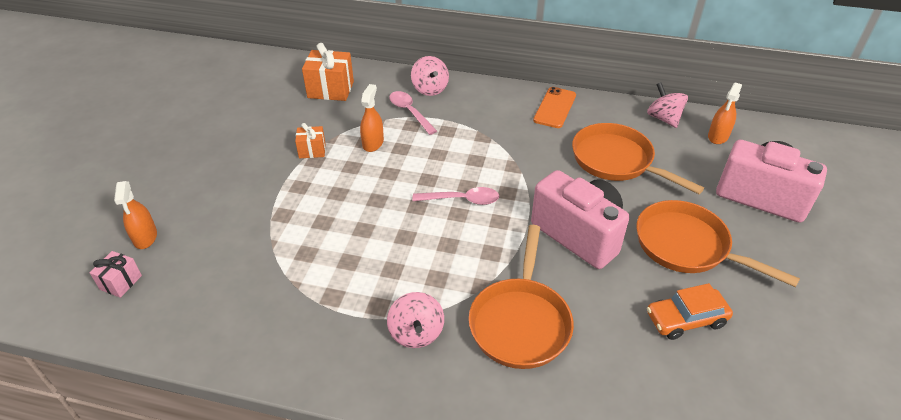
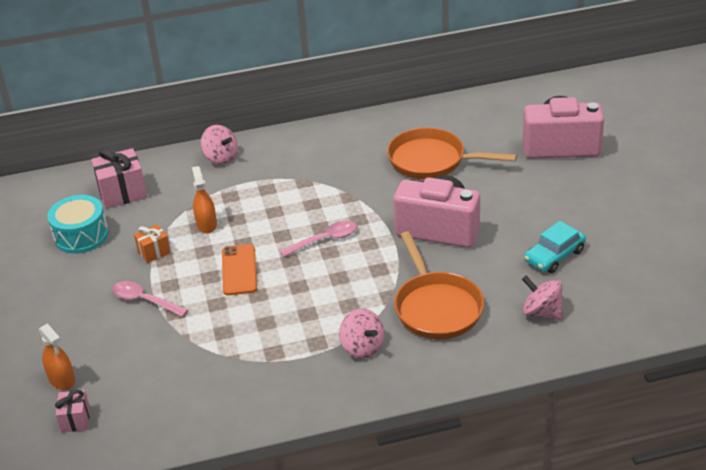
camera: 25 degrees left, 5 degrees down
orange gift [302,43,354,101] -> pink gift [91,148,147,209]
pink spoon [389,91,437,135] -> pink spoon moved to [112,281,188,317]
orange phone [533,87,576,128] -> orange phone moved to [222,244,257,295]
orange pan [636,200,800,287] -> none
pink spinning top [647,82,688,128] -> pink spinning top moved to [522,276,563,320]
orange car [647,283,733,340] -> turquoise car [524,221,586,273]
orange spray bottle [708,82,742,144] -> none
none -> turquoise drum [47,195,108,254]

